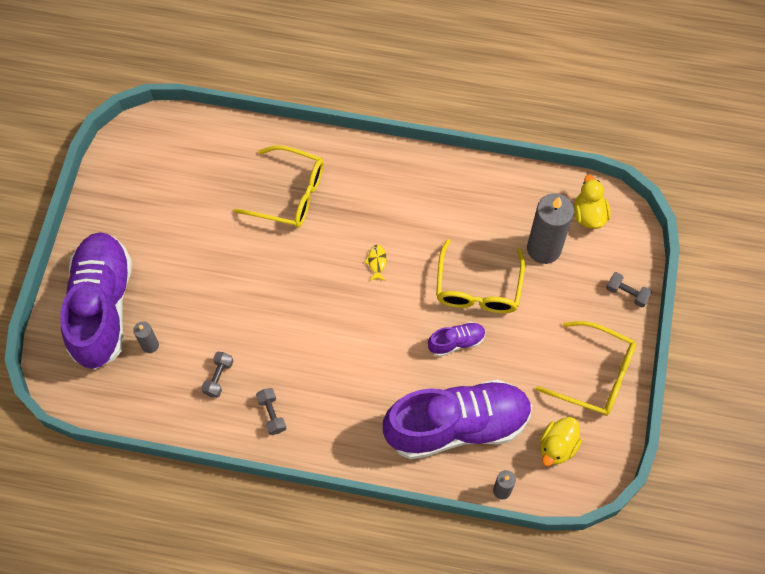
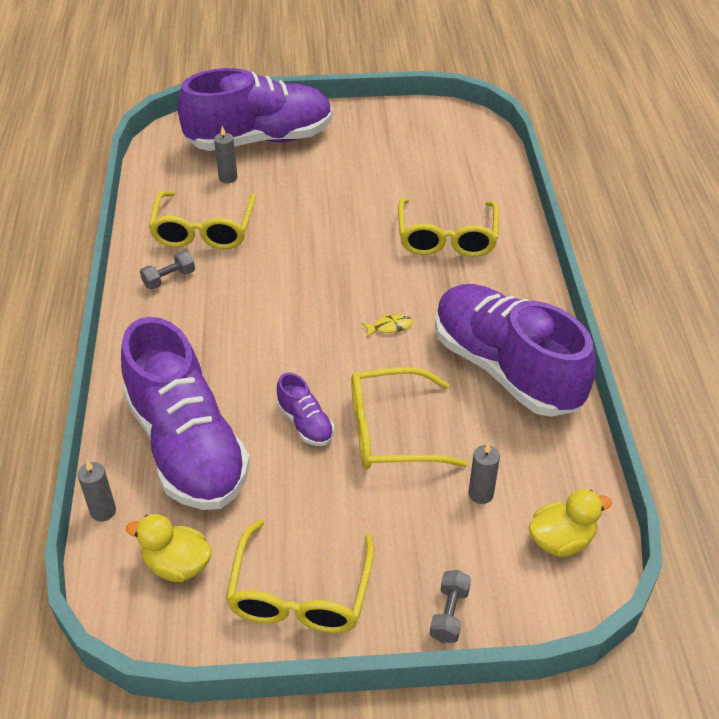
camera: 75 degrees right, 20 degrees down
grey dumbbell [201,352,233,398] -> yellow glasses [149,191,256,249]
grey candle [527,193,574,264] -> grey candle [469,443,500,504], size x0.49
none -> purple shoe [435,284,596,417]

